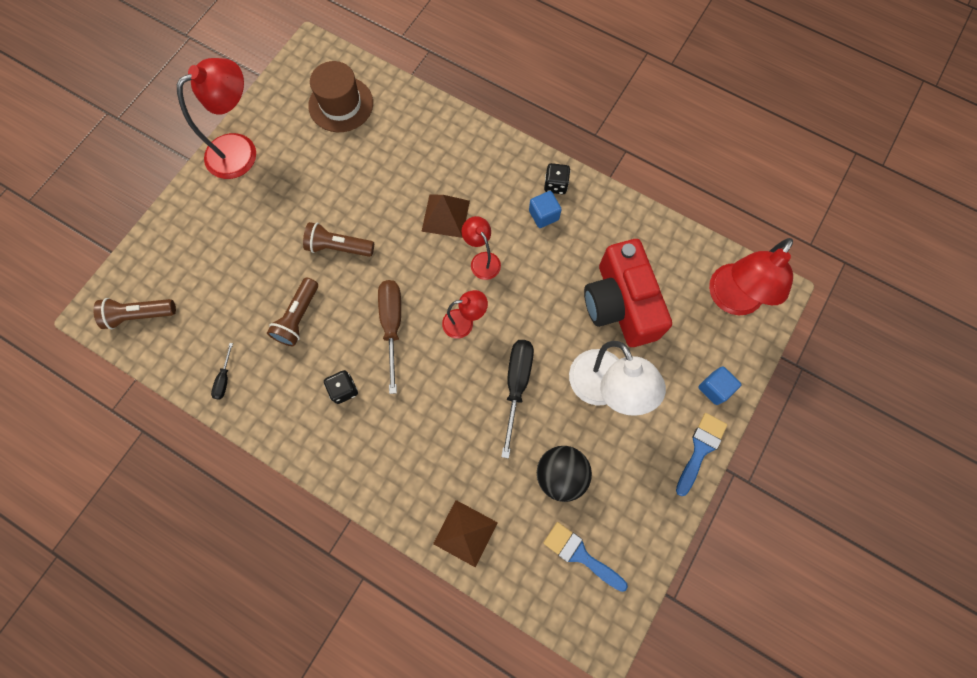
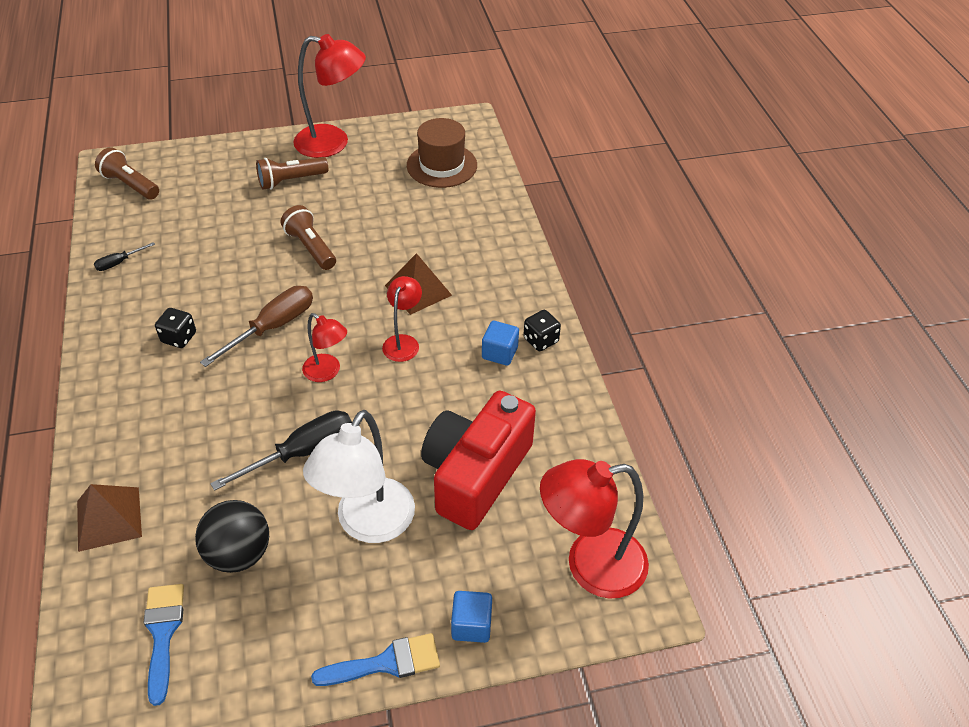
camera: 45 degrees right, 25 degrees down
brown flashlight [267,277,318,347] -> brown flashlight moved to [256,157,328,190]

